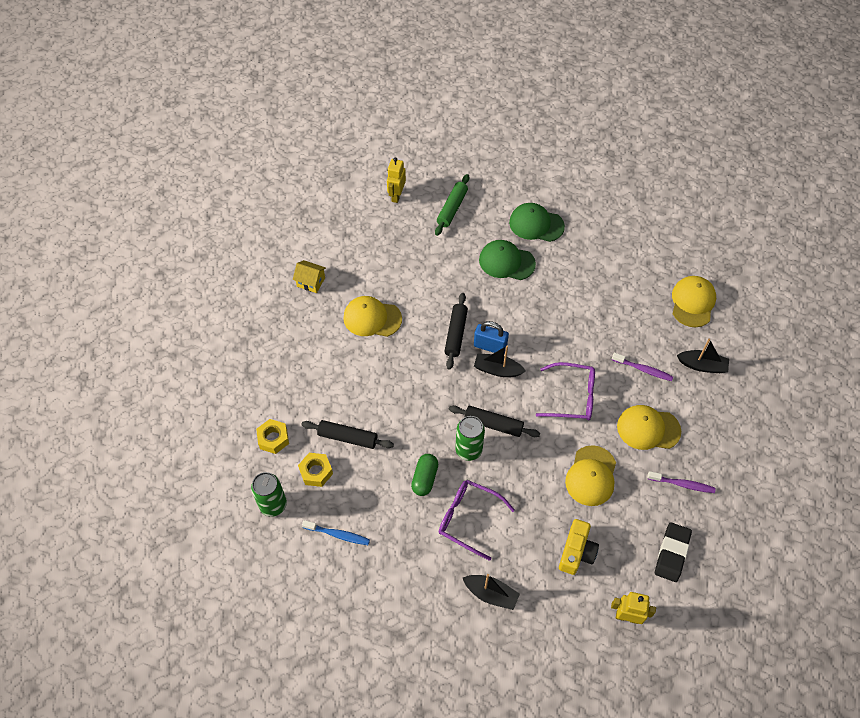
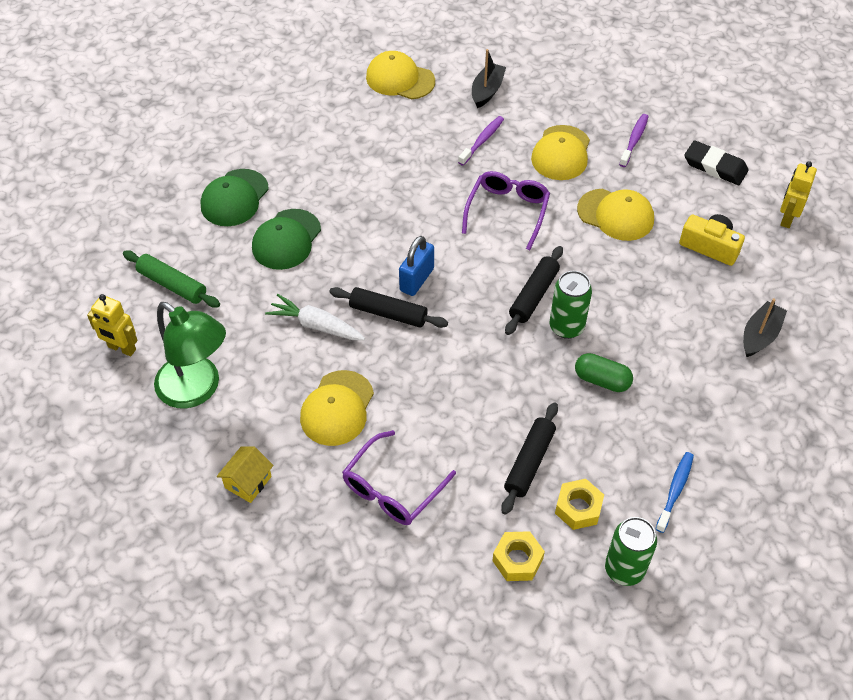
camera: 80 degrees left, 5 degrees down
purple glasses [439,480,515,561] -> purple glasses moved to [342,430,456,525]
black boat [474,346,526,377] -> none
none -> green lamp [154,302,226,408]
none -> white carrot [265,294,365,340]

